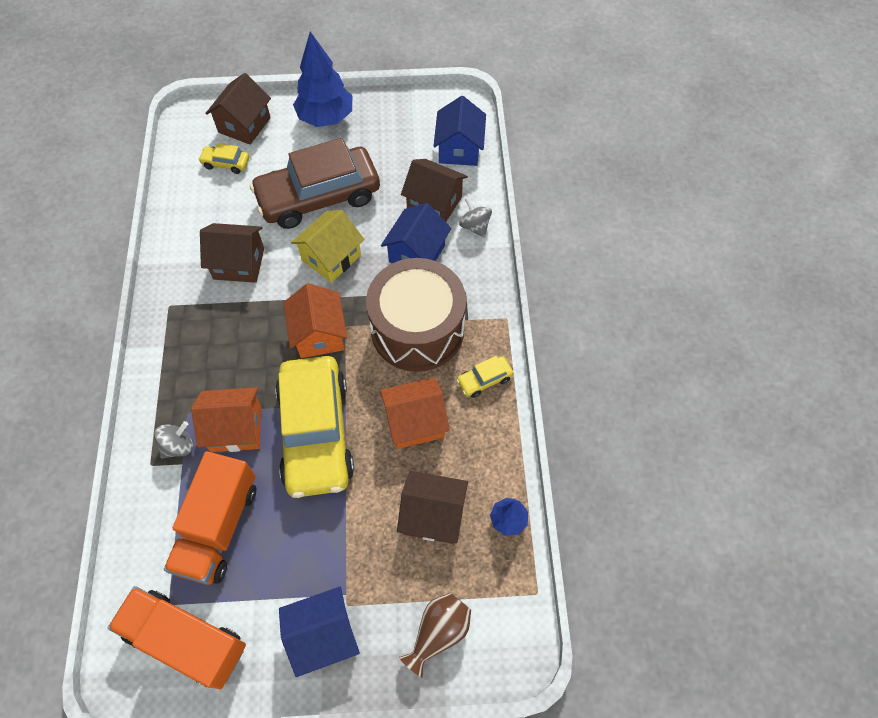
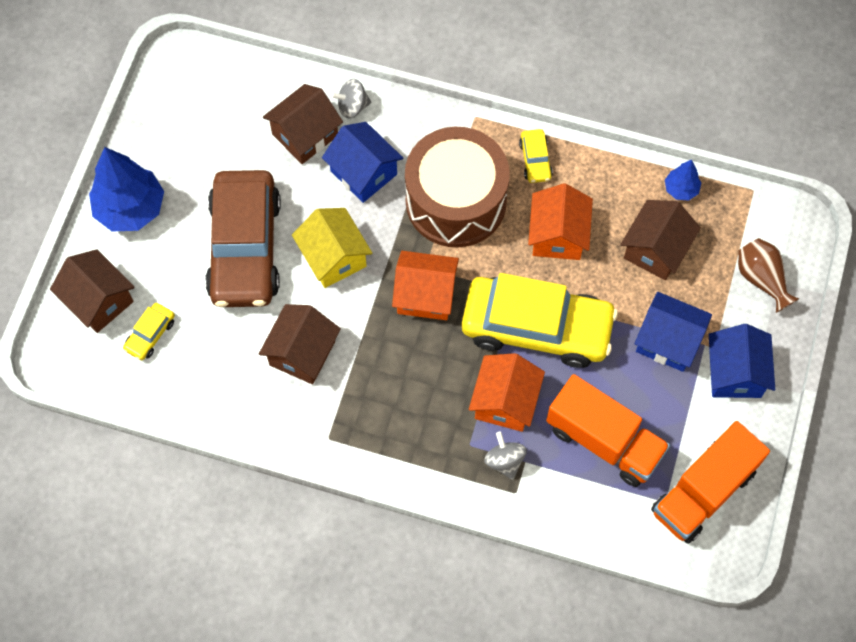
camera: 70 degrees left, 5 degrees up
blue house [434,96,486,166] -> blue house moved to [634,292,712,372]

